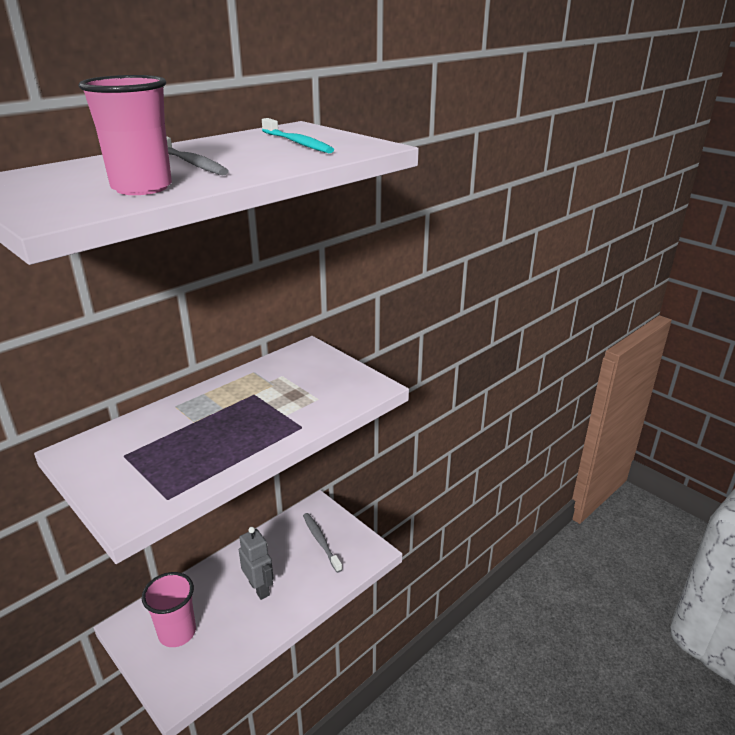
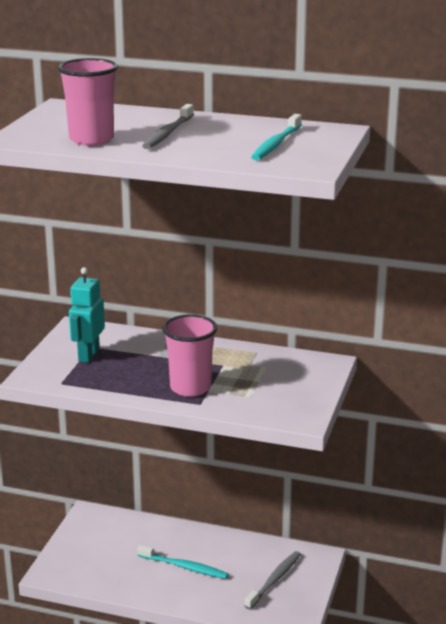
camera: 60 degrees right, 5 degrees down
pink cup [142,572,196,647] -> pink cup moved to [162,314,217,397]
grey robot [239,527,274,600] -> turquoise toothbrush [137,544,228,579]
none -> turquoise robot [69,267,105,363]

